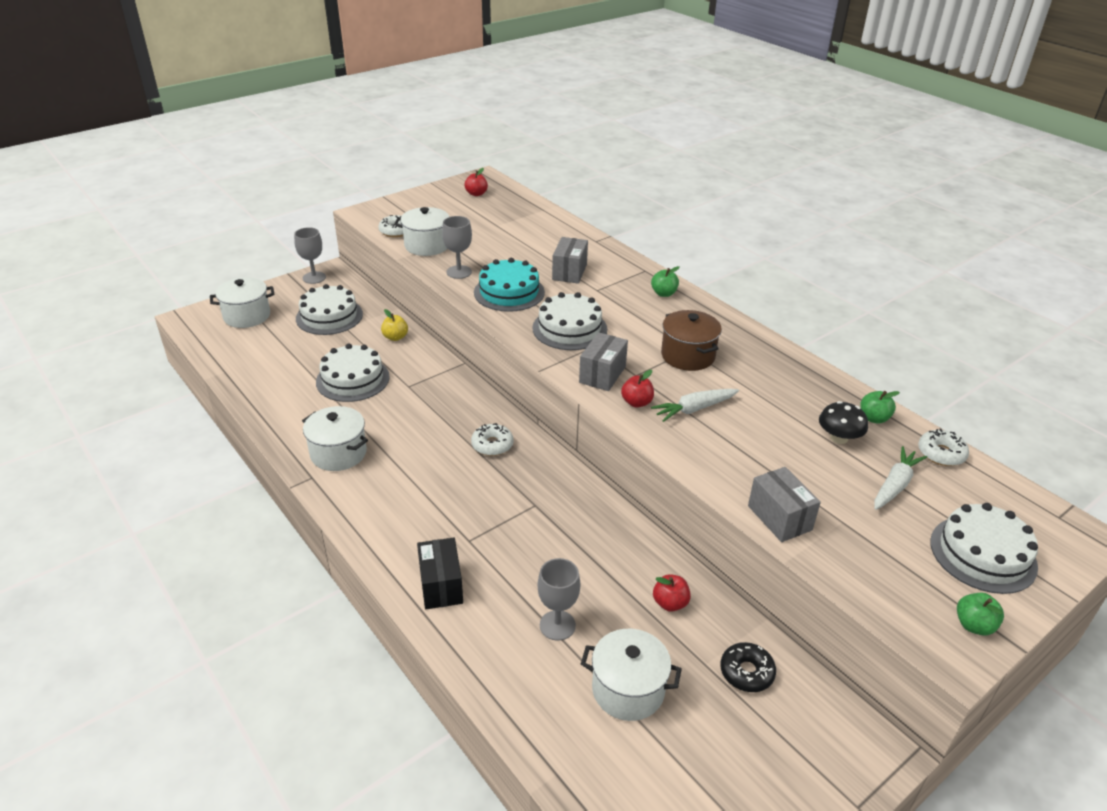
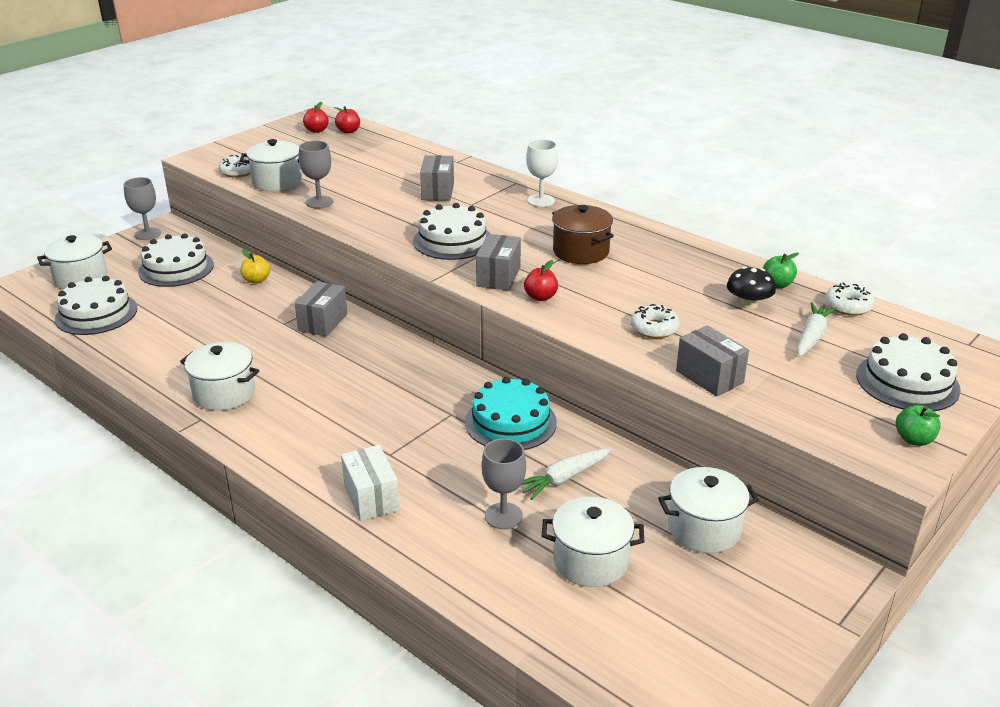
camera: 10 degrees left, 5 degrees down
white cake [316,344,390,402] -> white cake moved to [55,276,137,335]
black box [417,538,463,609] -> white box [341,445,400,521]
white donut [471,423,513,456] -> white donut moved to [630,304,680,338]
turquoise cake [474,258,545,312] -> turquoise cake moved to [465,377,557,450]
green apple [651,266,680,297] -> white goblet [526,139,558,207]
white carrot [651,389,739,422] -> white carrot moved to [521,448,611,500]
red apple [653,574,691,612] -> red apple moved to [334,106,360,134]
black donut [720,642,776,692] -> white pot [658,467,759,553]
none -> grey box [295,281,347,337]

